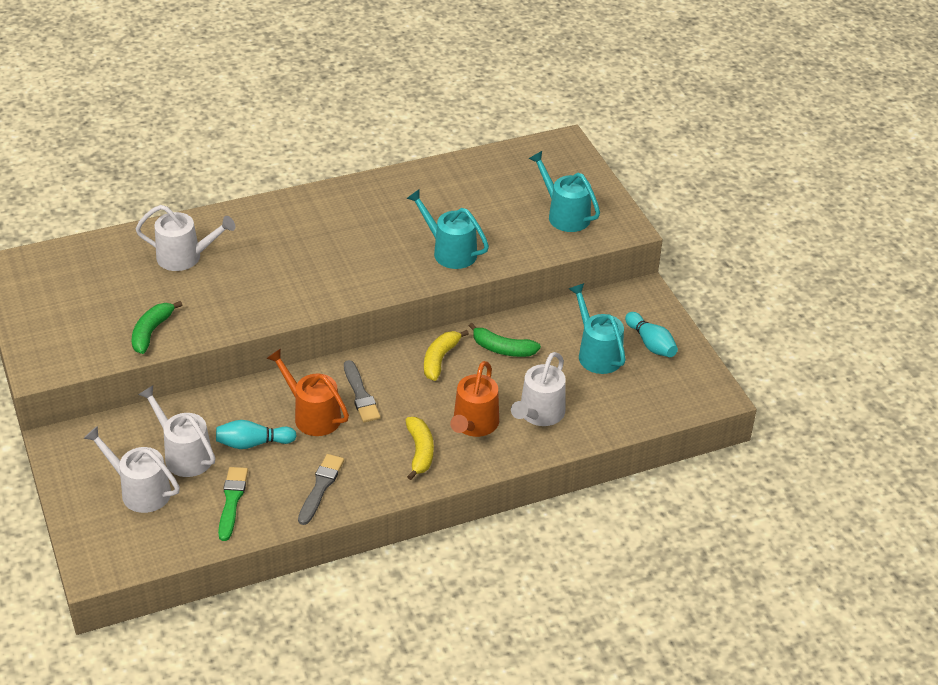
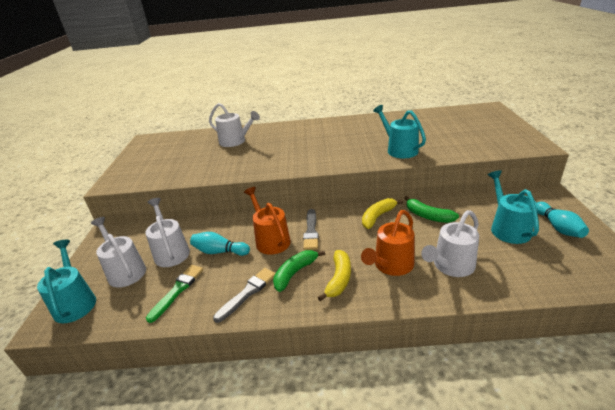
camera: 25 degrees right, 10 degrees down
green banana [132,301,182,354] -> green banana moved to [273,250,325,292]
turquoise watering can [529,151,600,232] -> turquoise watering can moved to [37,240,96,323]

